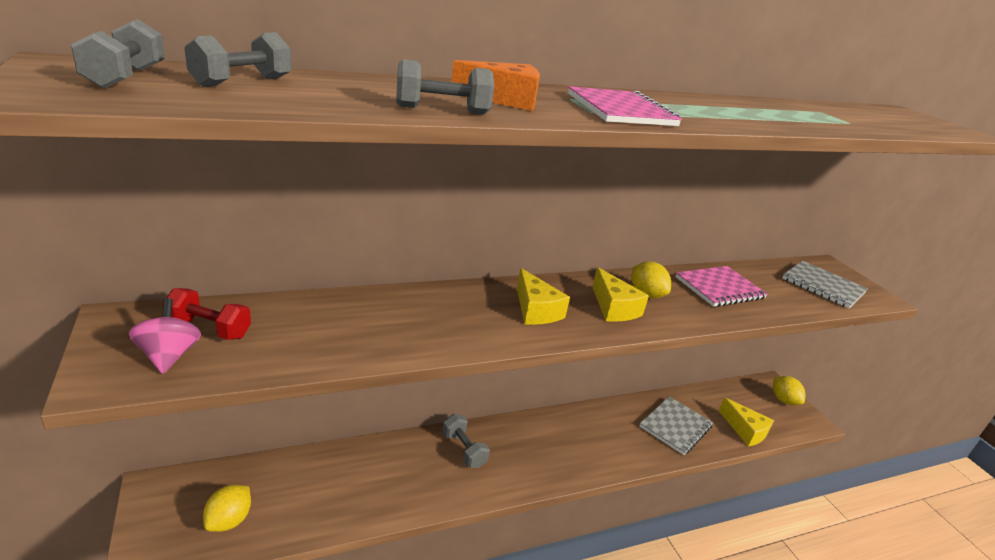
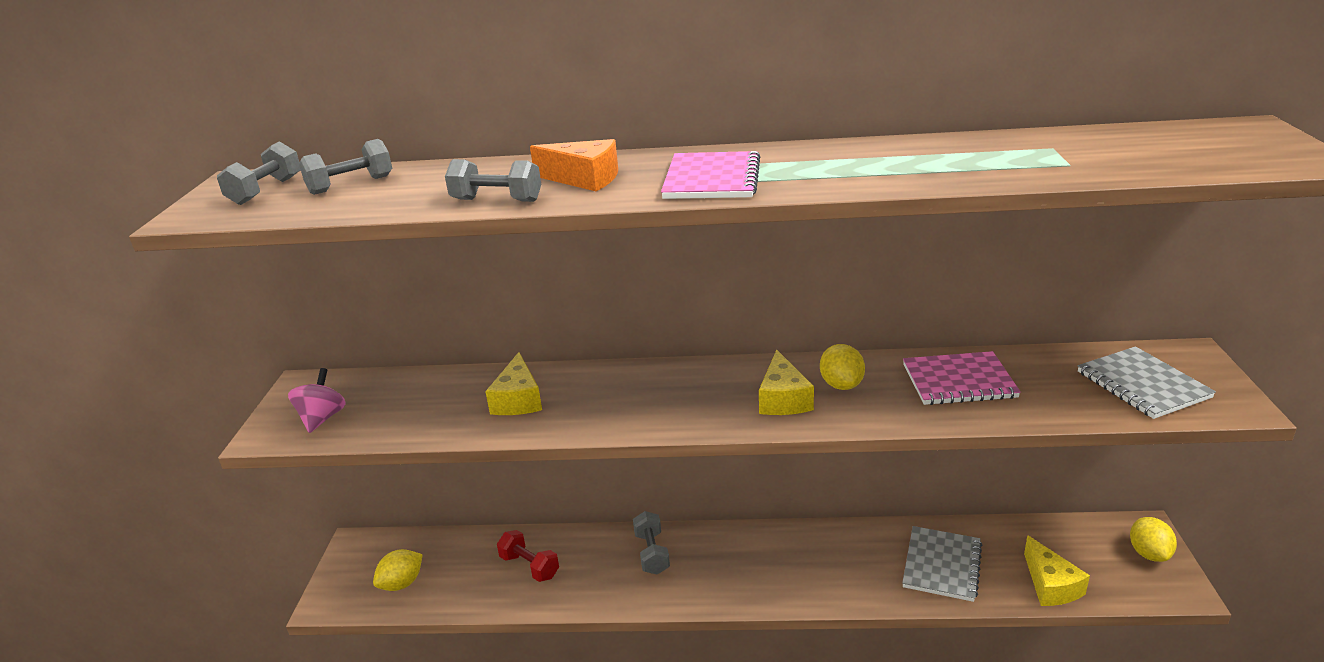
camera: 30 degrees right, 0 degrees up
red dumbbell [166,288,251,340] -> red dumbbell moved to [497,530,559,582]
yellow cheese [517,268,570,325] -> yellow cheese moved to [485,352,542,415]
grey notebook [639,396,713,455] -> grey notebook turned 45 degrees counterclockwise [902,526,982,602]

